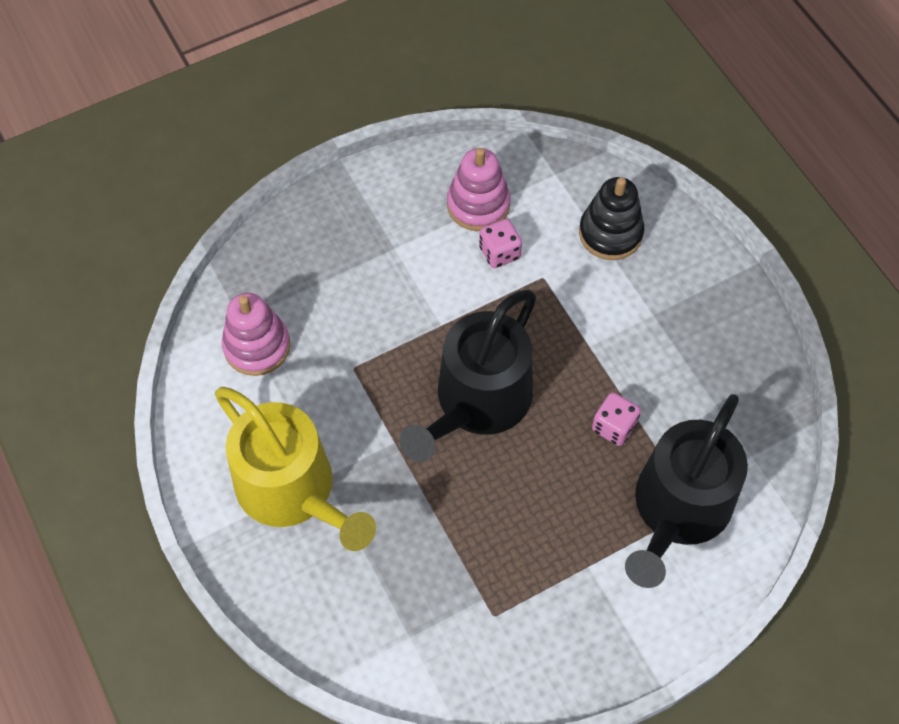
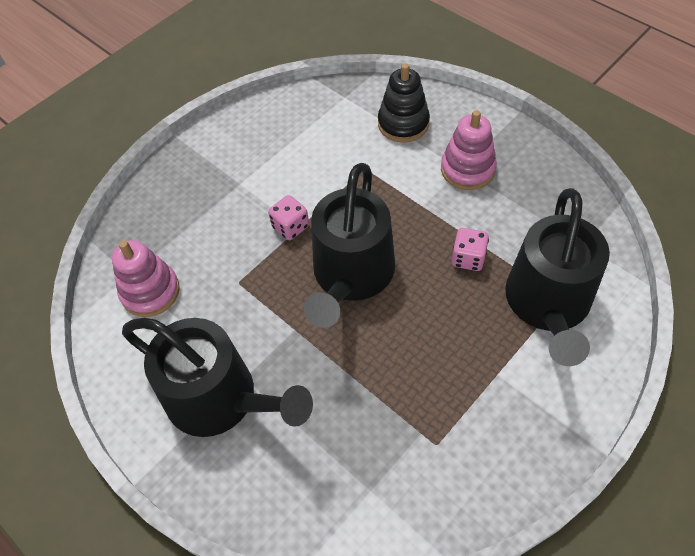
camera: 15 degrees left, 5 degrees down
yellow watering can [215,387,376,551] -> black watering can [122,318,313,437]
pink stacking toy [447,148,511,231] -> pink stacking toy moved to [441,110,497,190]
pink dice [479,219,522,268] -> pink dice moved to [268,195,309,240]

